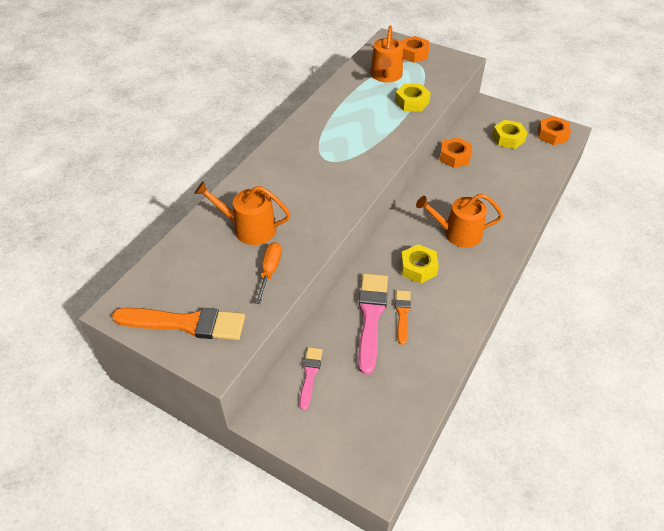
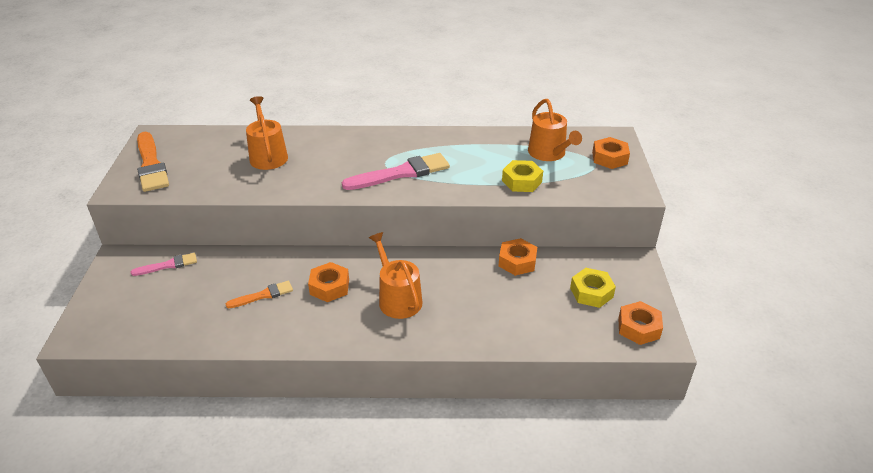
camera: 60 degrees right, 10 degrees down
orange screwdriver [255,242,282,304] -> none
pink brush [358,273,388,375] -> pink brush moved to [342,153,450,190]
orange watering can [370,25,403,82] -> orange watering can turned 90 degrees counterclockwise [528,99,582,161]
yellow nut [401,244,439,284] -> orange nut [308,262,349,302]

